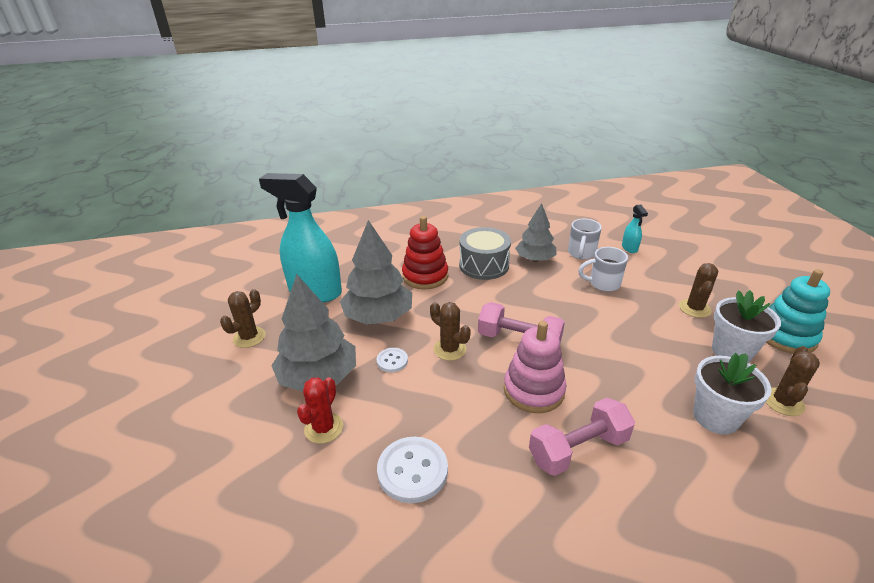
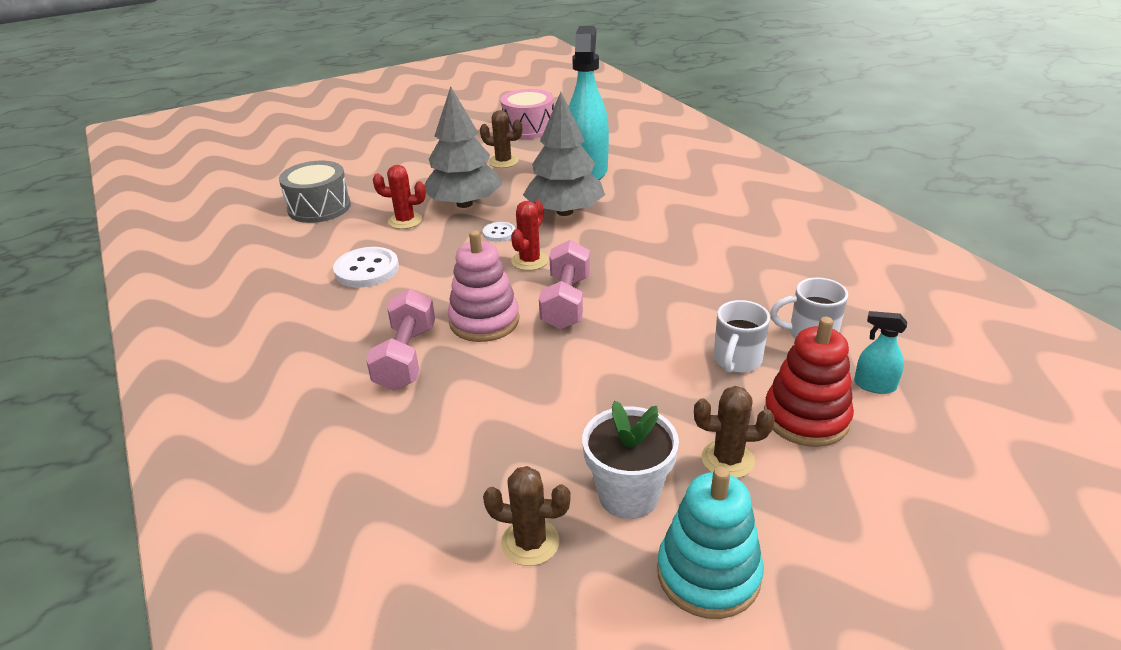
camera: 75 degrees right, 0 degrees up
red stacking toy [402,216,448,290] -> red stacking toy moved to [764,317,854,447]
brown cactus [430,302,471,361] -> red cactus [511,200,549,271]
grey drum [459,227,511,280] -> grey drum moved to [279,161,351,223]
grey tree [515,203,557,262] -> none
pink dumbbell [529,398,635,476] -> pink dumbbell turned 45 degrees clockwise [366,289,435,391]
white mug [578,247,628,292] -> white mug turned 135 degrees counterclockwise [714,300,770,373]
turquoise spray bottle [622,205,648,253] -> turquoise spray bottle turned 45 degrees clockwise [854,311,907,394]
white flower pot [693,353,772,435] -> none
none -> pink drum [500,89,554,139]

